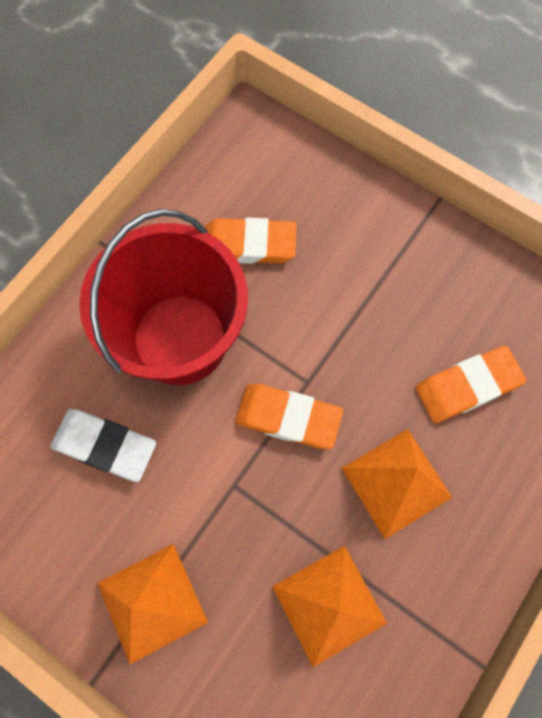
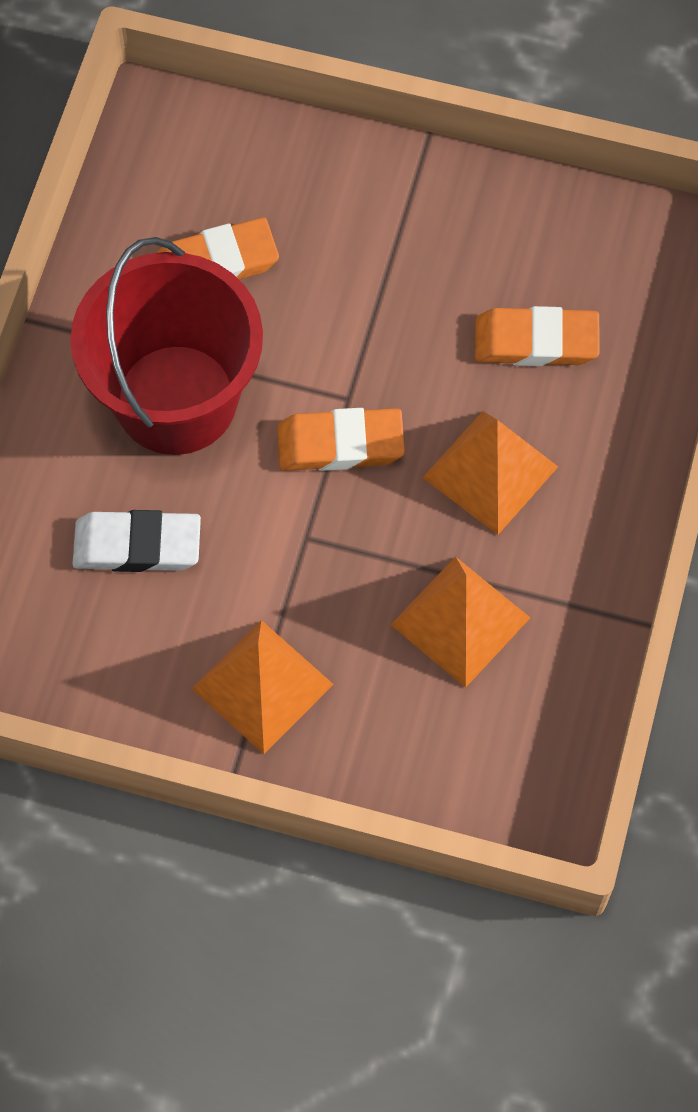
camera: 20 degrees left, 5 degrees down
orange eraser [416,346,526,423] -> orange eraser turned 45 degrees clockwise [475,306,600,366]

